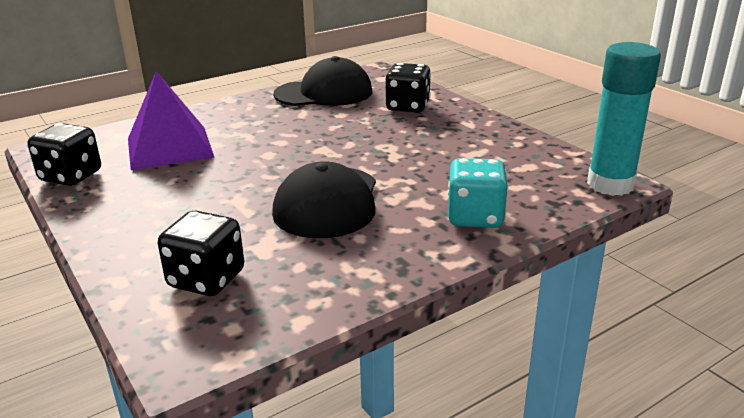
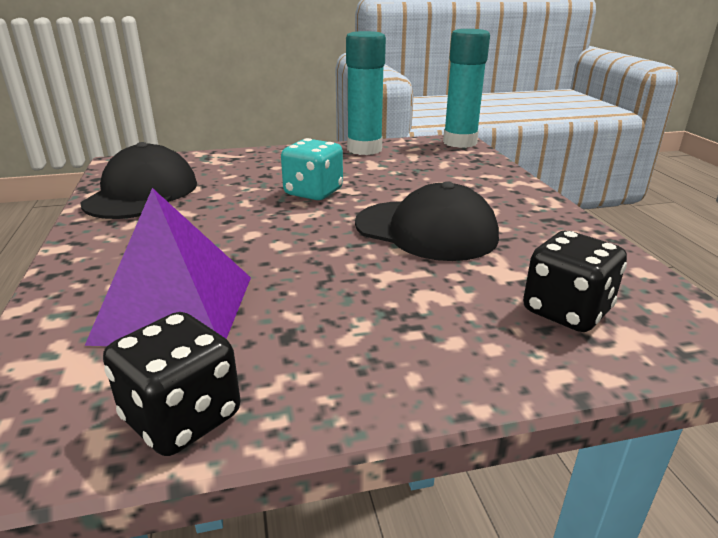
camera: 70 degrees left, 0 degrees up
black dice [385,63,431,112] -> none
turquoise dice [448,158,509,228] -> turquoise dice moved to [281,138,343,200]
none -> turquoise glue stick [346,31,386,155]

